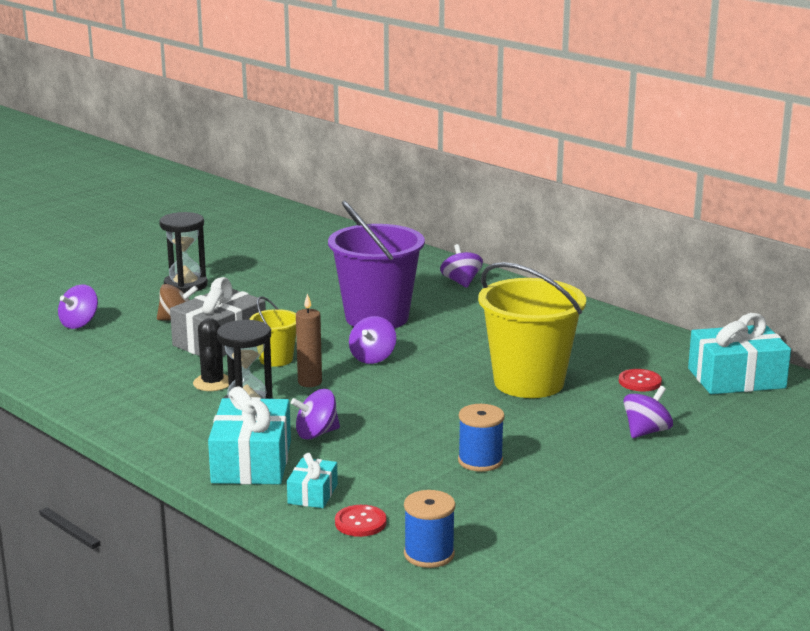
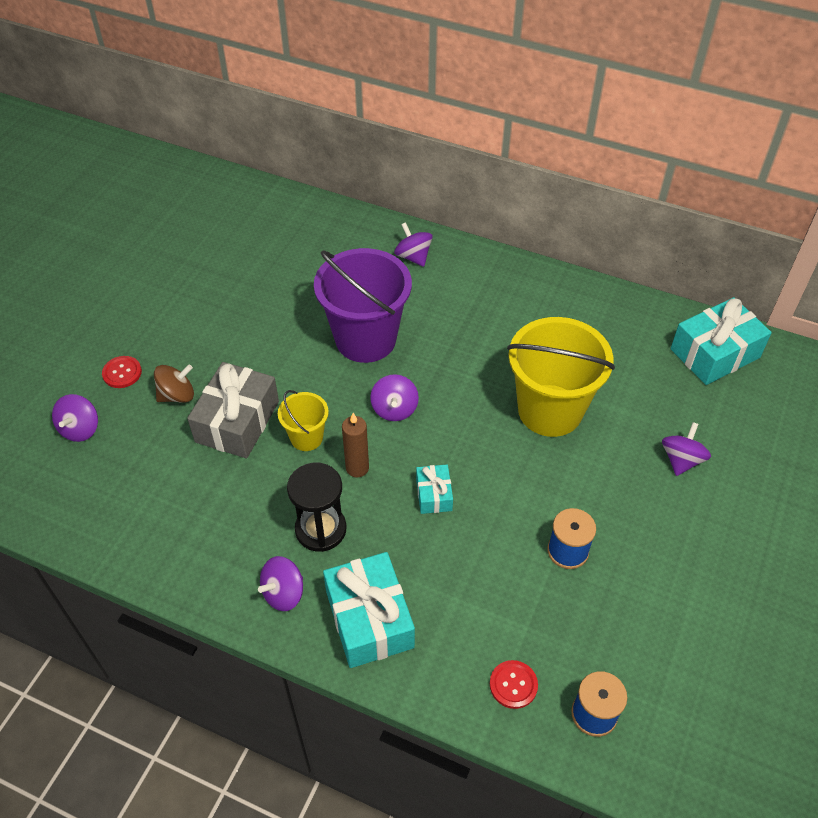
camera: 20 degrees left, 30 degrees up
black hourglass [159,212,208,293] -> none
black cactus [193,318,229,391] -> none
turquoise gift [287,453,338,508] -> turquoise gift moved to [416,465,453,514]
purple spinning top [291,389,340,439] -> purple spinning top moved to [258,556,303,611]
red button [619,369,662,391] -> red button moved to [102,356,142,388]

